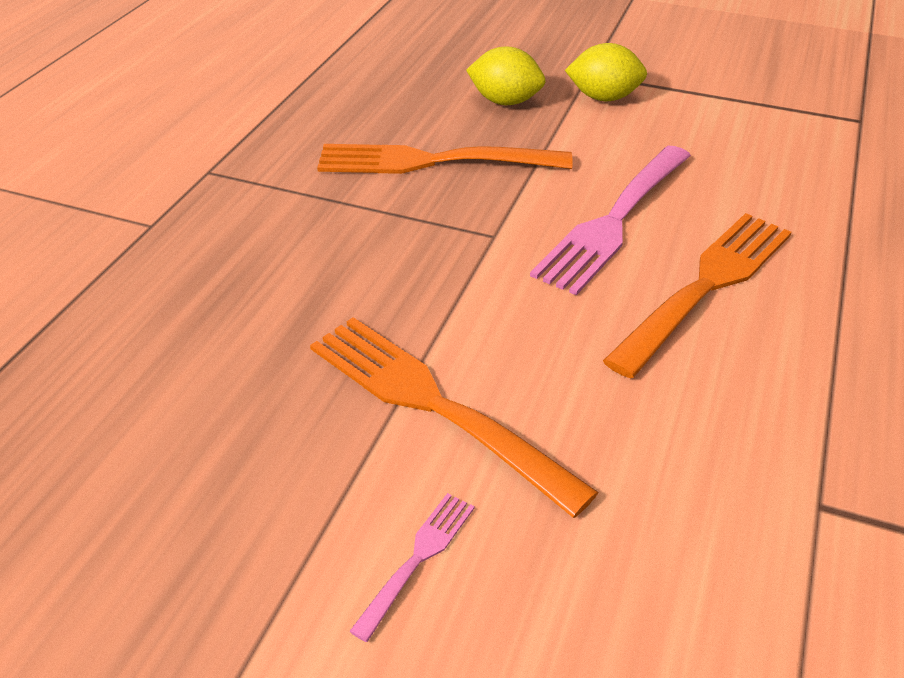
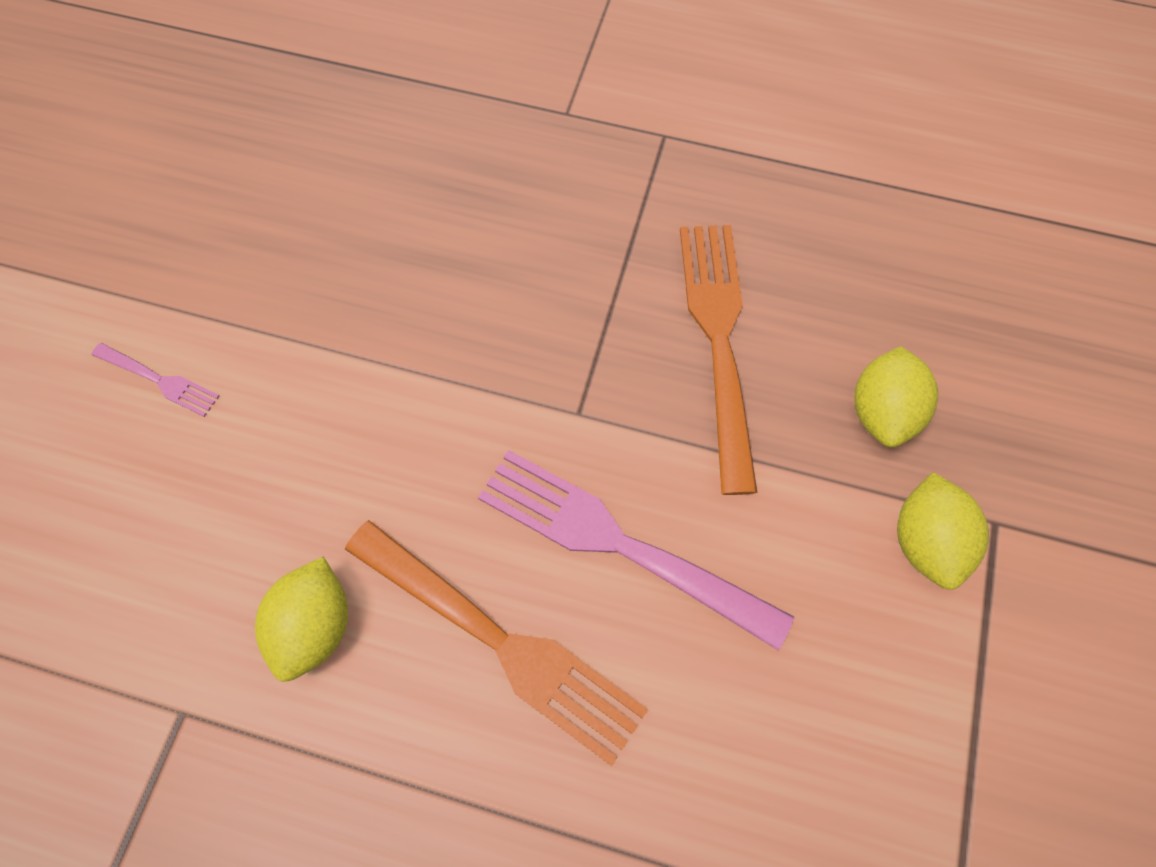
camera: 85 degrees right, 25 degrees up
orange fork [310,317,599,518] -> none
none -> yellow lemon [255,557,348,682]

